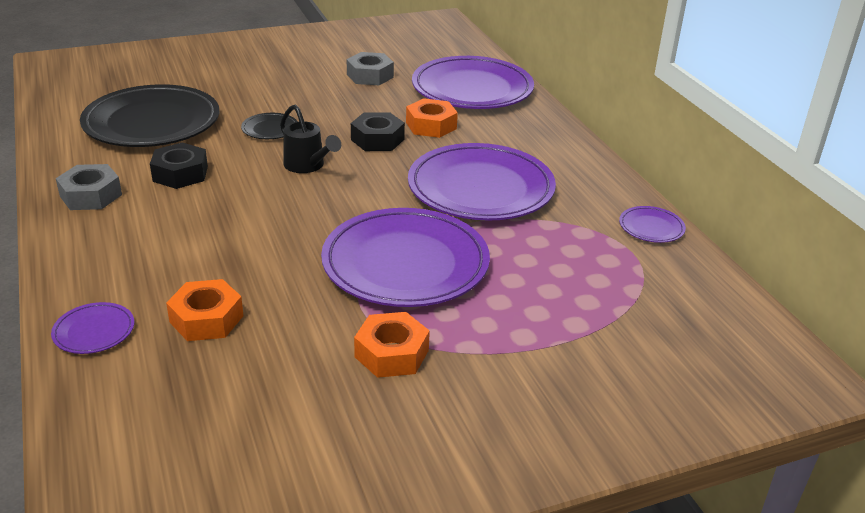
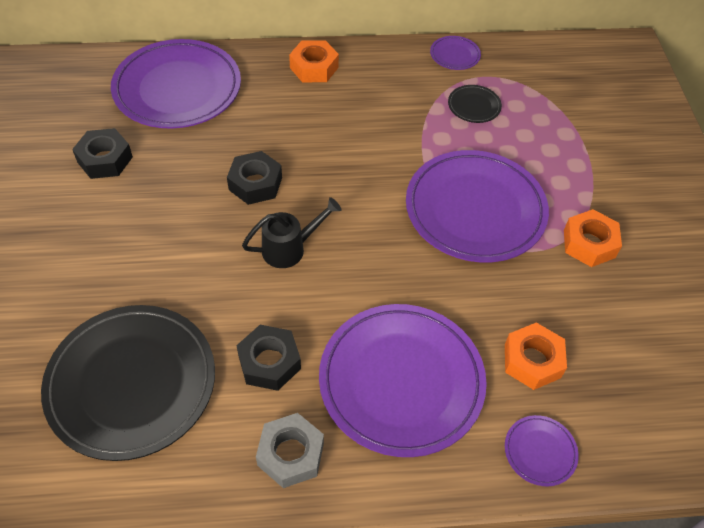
camera: 75 degrees left, 20 degrees up
black plate [241,113,298,139] -> black plate moved to [448,85,502,123]
grey nut [347,52,394,85] -> black nut [72,128,133,179]
orange nut [406,98,458,138] -> orange nut moved to [289,40,339,82]
purple plate [408,143,556,221] -> purple plate moved to [319,304,487,457]

